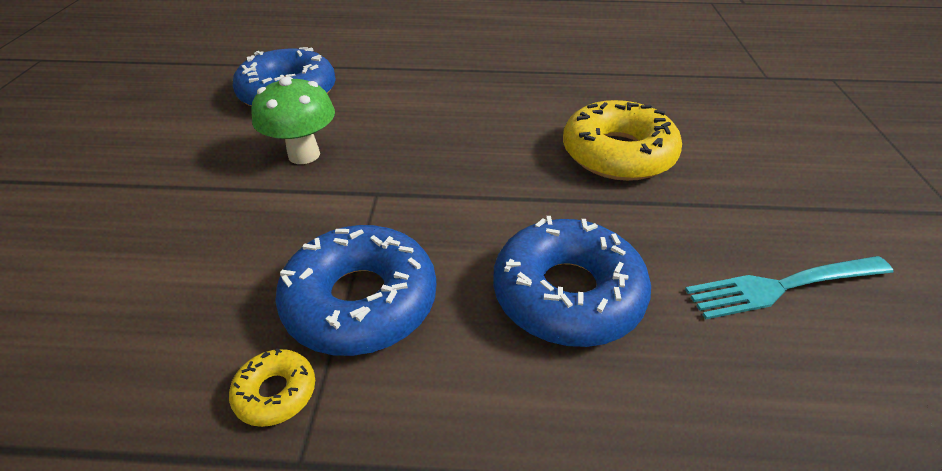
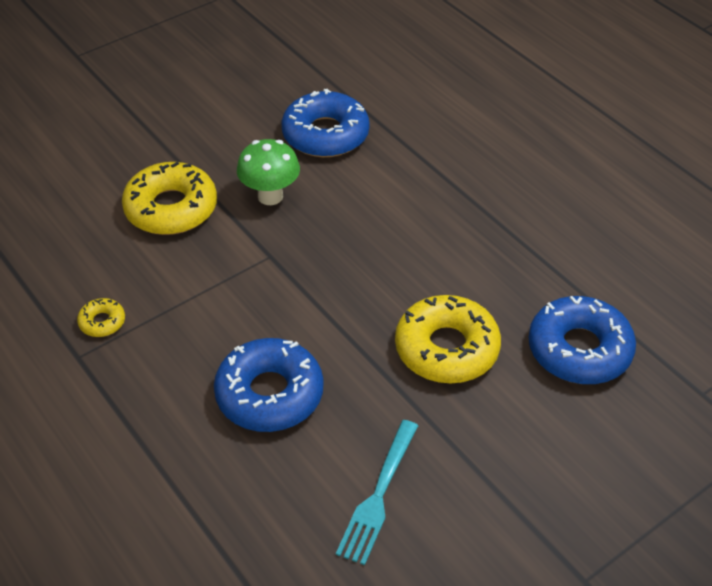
camera: 50 degrees right, 5 degrees up
blue donut [275,225,436,356] -> blue donut moved to [528,296,636,384]
turquoise fork [685,256,894,319] -> turquoise fork turned 105 degrees counterclockwise [336,420,418,565]
none -> yellow donut [122,161,217,235]

